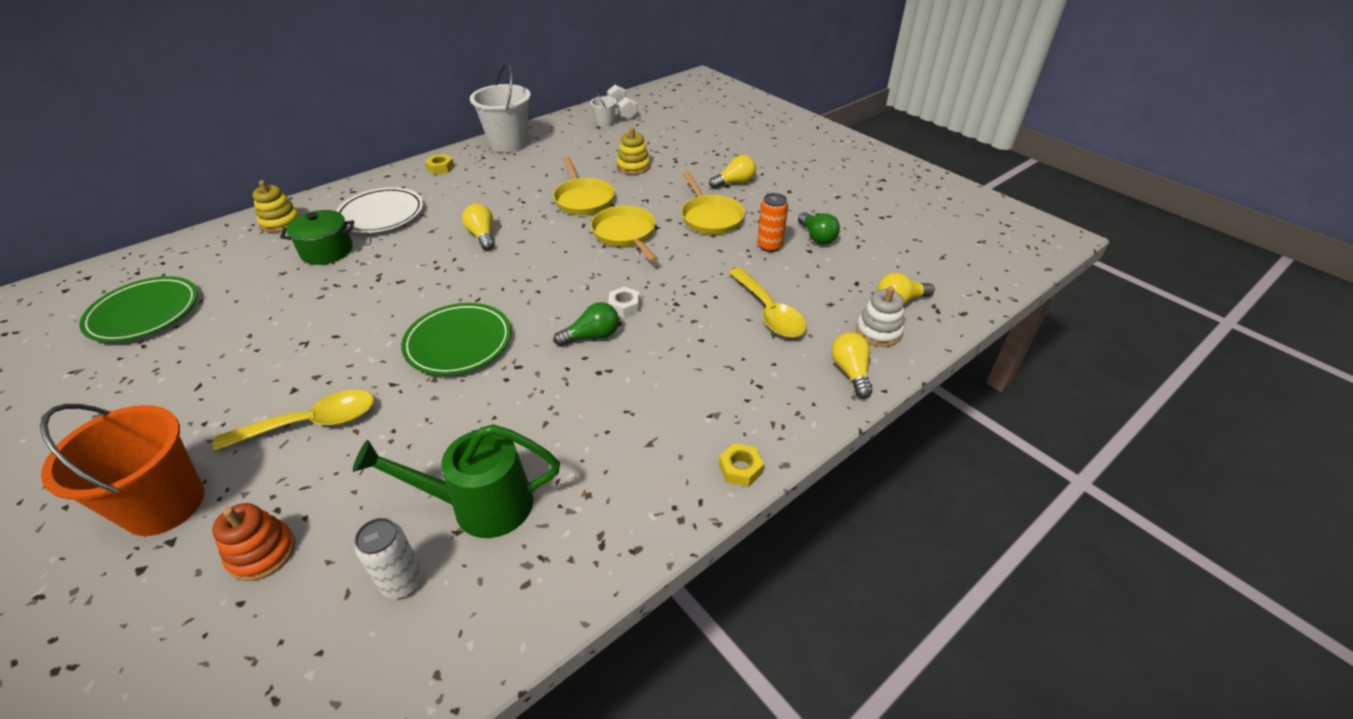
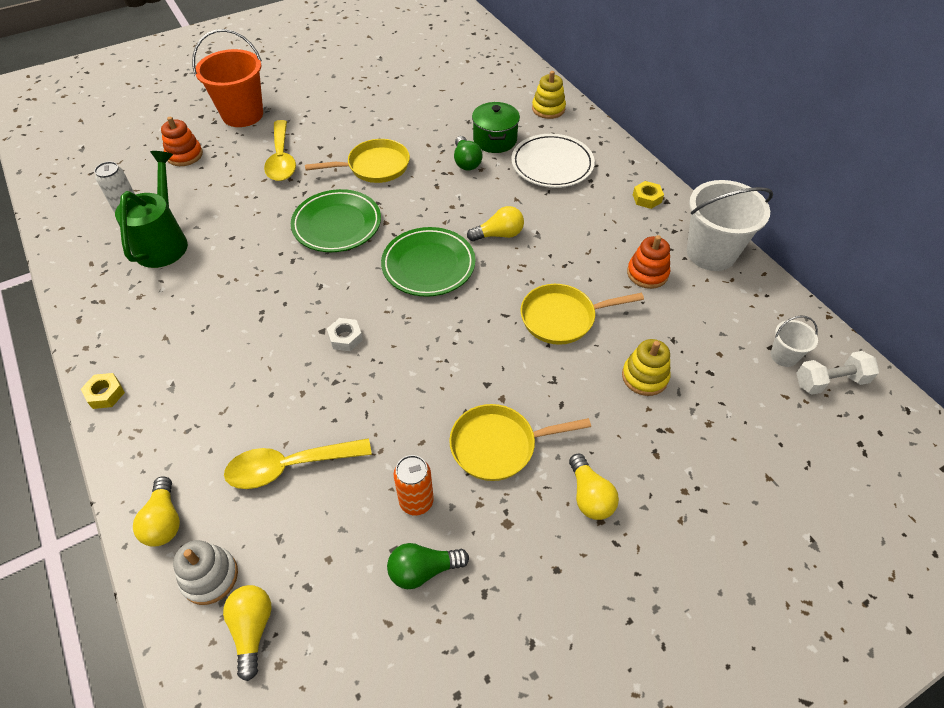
camera: 100 degrees right, 10 degrees up
green plate [79,276,198,342] -> green plate moved to [381,227,475,297]
green light bulb [554,302,619,347] -> green light bulb moved to [454,136,483,171]
yellow pan [590,206,658,262] -> yellow pan moved to [305,139,410,183]
yellow light bulb [831,332,873,398] -> yellow light bulb turned 75 degrees clockwise [133,476,180,547]
none -> orange stacking toy [627,235,670,289]

